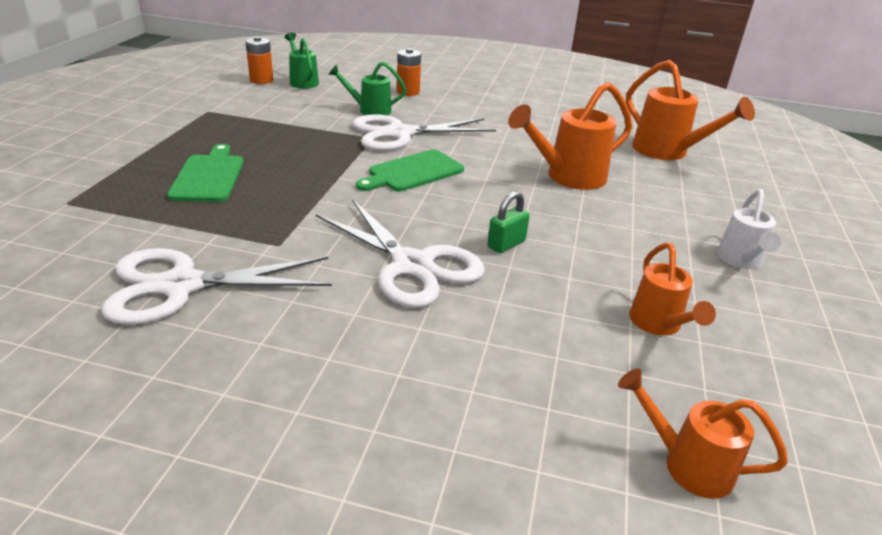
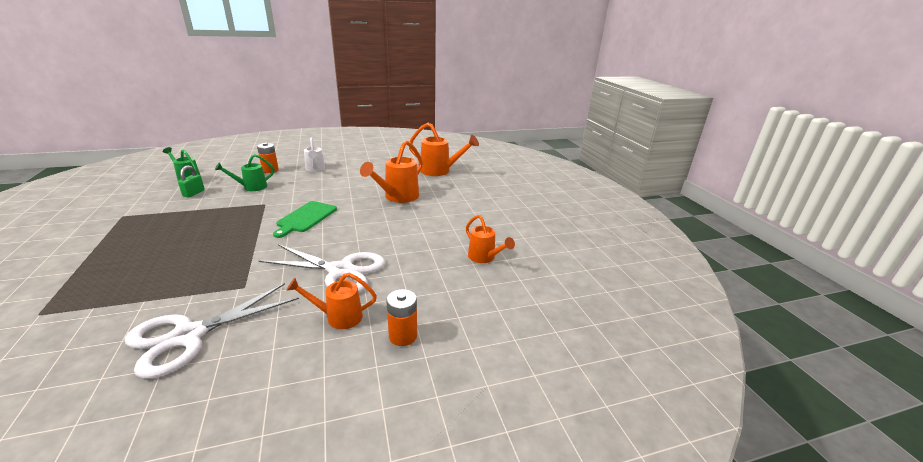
camera: 30 degrees left, 5 degrees down
green cutting board [167,144,244,202] -> none
orange battery [245,36,273,84] -> orange battery moved to [386,289,417,346]
white scissors [352,114,496,151] -> none
green padlock [487,191,530,253] -> green padlock moved to [178,166,205,198]
orange watering can [618,368,788,499] -> orange watering can moved to [286,273,377,329]
white watering can [717,189,781,269] -> white watering can moved to [304,137,325,172]

